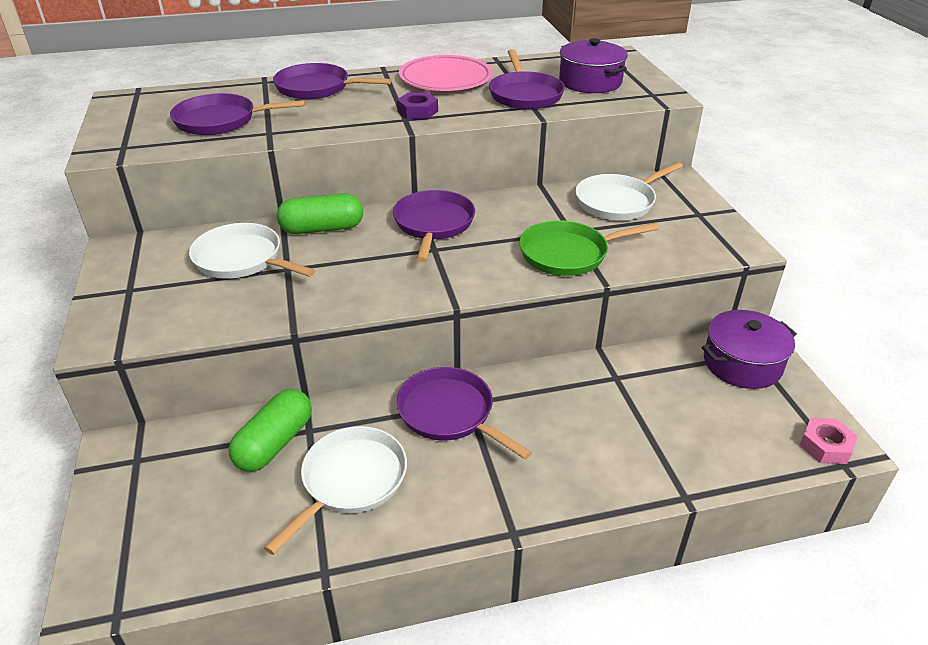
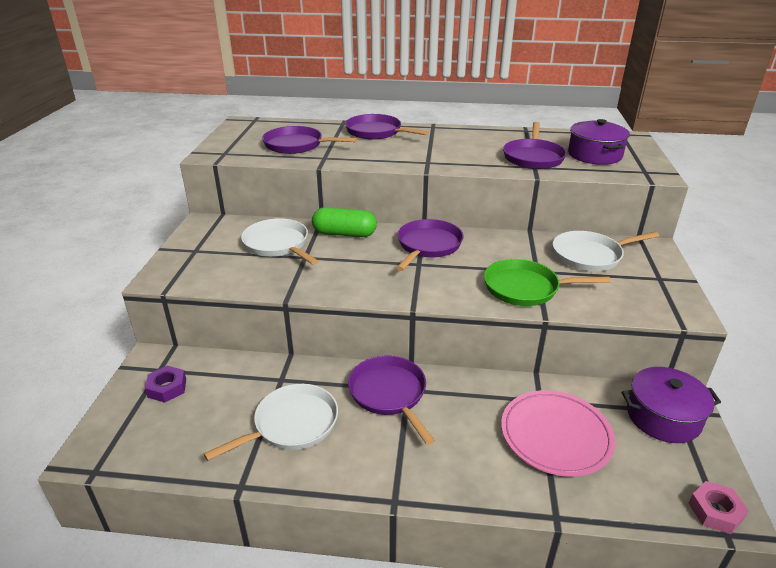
camera: 20 degrees right, 5 degrees down
green capsule [228,389,312,471] -> none
purple nut [397,92,438,119] -> purple nut moved to [145,366,186,403]
pink plate [399,55,493,91] -> pink plate moved to [501,390,615,477]

